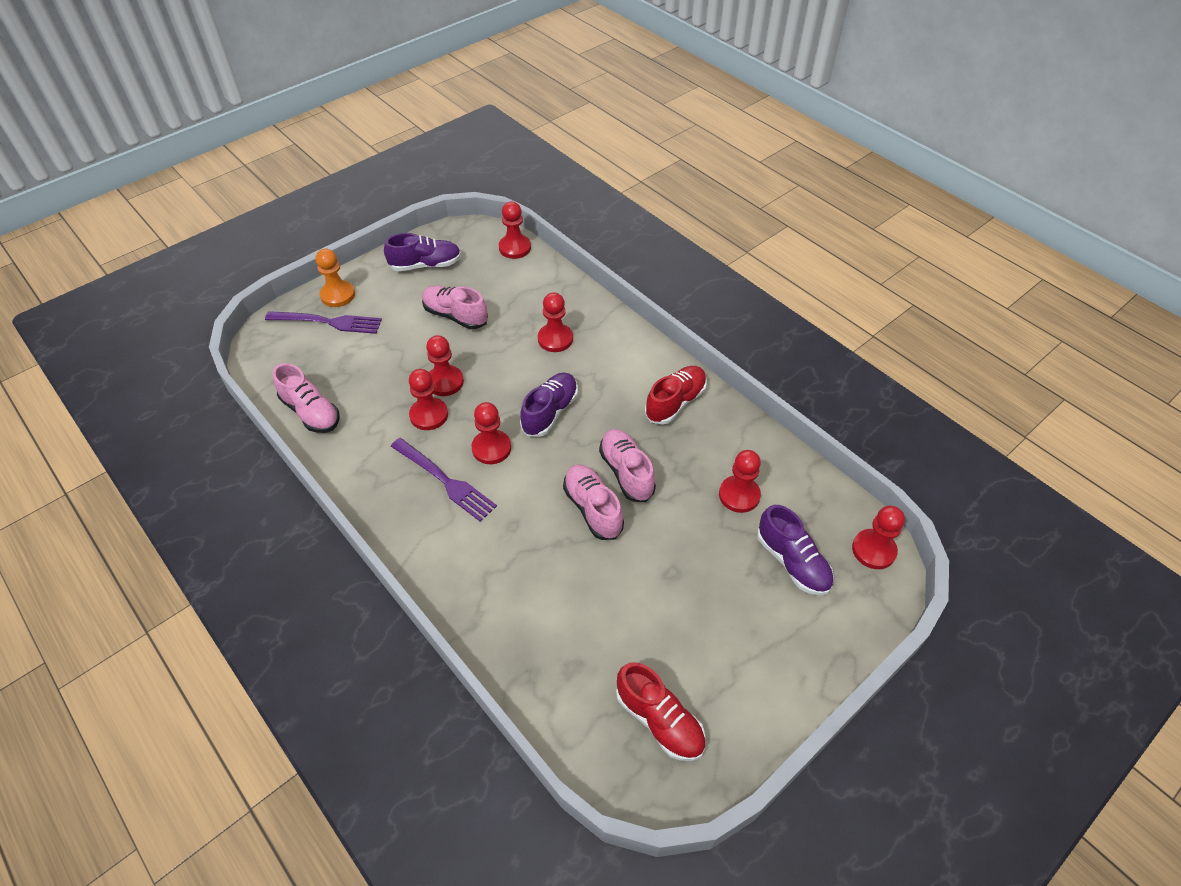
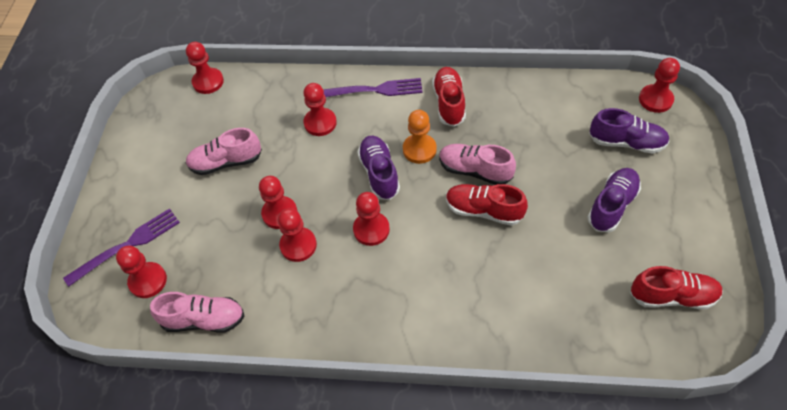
camera: 40 degrees left, 5 degrees up
orange pawn [316,249,355,307] -> orange pawn moved to [403,110,437,164]
purple shoe [384,233,461,271] -> purple shoe moved to [587,168,641,232]
purple fork [391,438,497,522] -> purple fork moved to [323,78,422,97]
pink shoe [563,464,624,540] -> red shoe [446,184,528,226]
red pawn [719,450,761,513] -> red pawn moved to [116,245,167,298]

